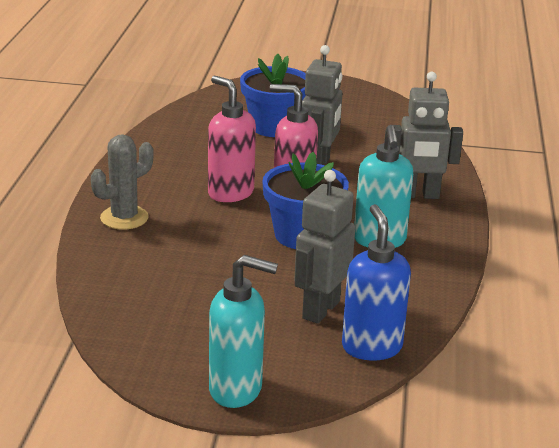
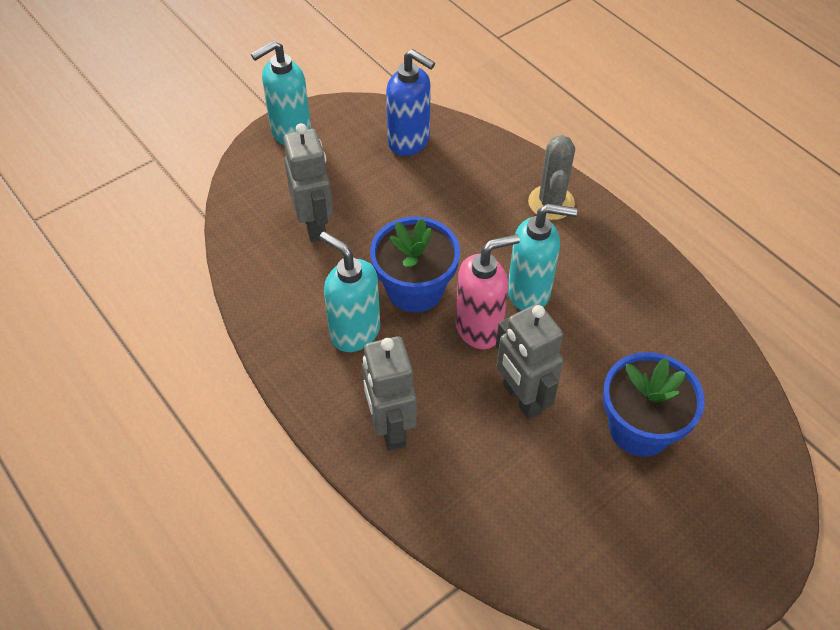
camera: 135 degrees right, 25 degrees up
pink soap dispenser [208,76,256,202] -> turquoise soap dispenser [508,204,577,310]
blue soap dispenser [342,204,411,361] -> blue soap dispenser moved to [386,49,435,156]
grey robot [394,72,463,199] -> grey robot turned 60 degrees counterclockwise [362,336,417,451]

